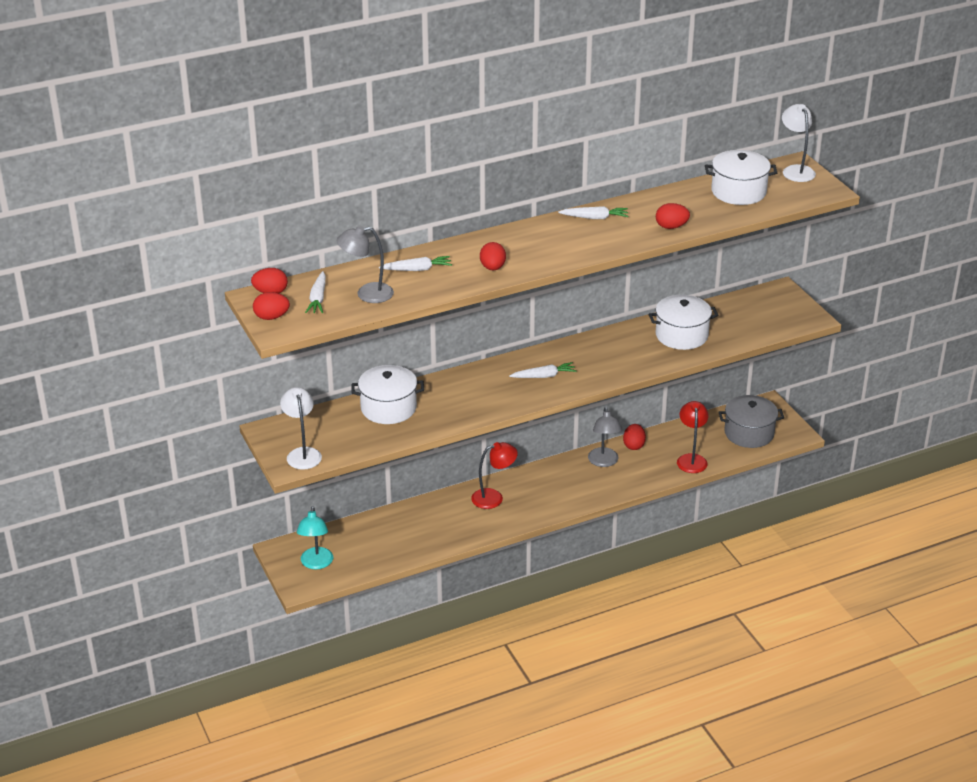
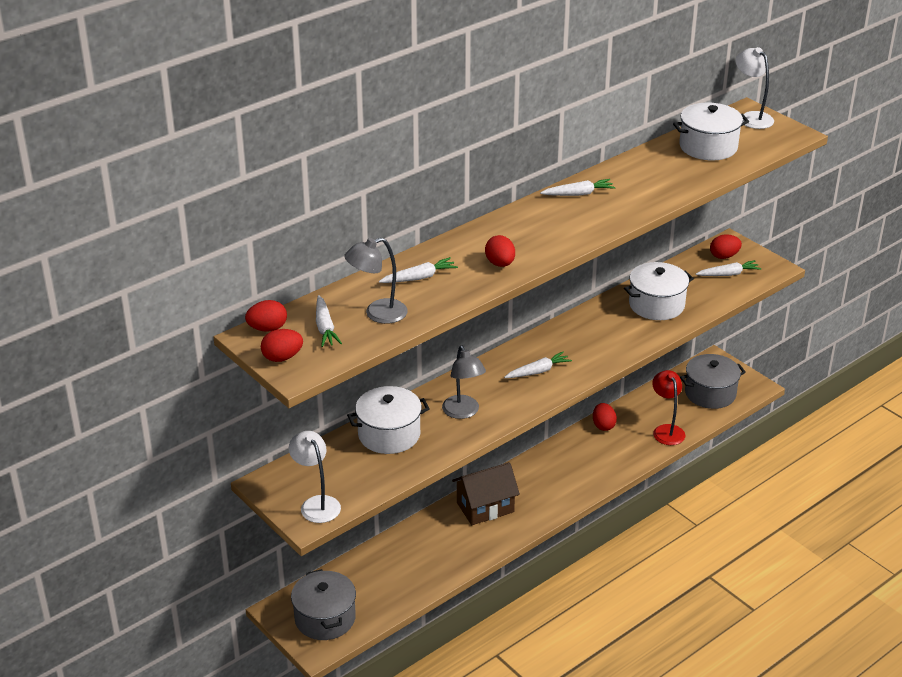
camera: 15 degrees left, 0 degrees up
turquoise lamp [297,506,333,569] -> grey pot [291,569,356,640]
red lamp [471,442,518,509] -> brown house [452,462,520,525]
grey lamp [588,407,622,467] -> grey lamp moved to [442,346,486,419]
red egg [656,203,690,229] -> red egg moved to [710,234,742,259]
none -> white carrot [696,260,761,276]

